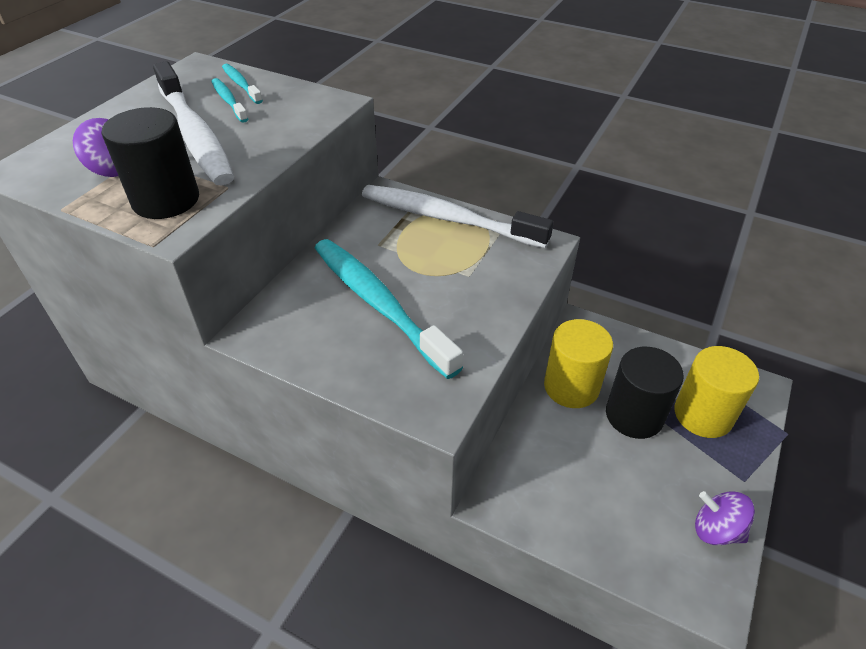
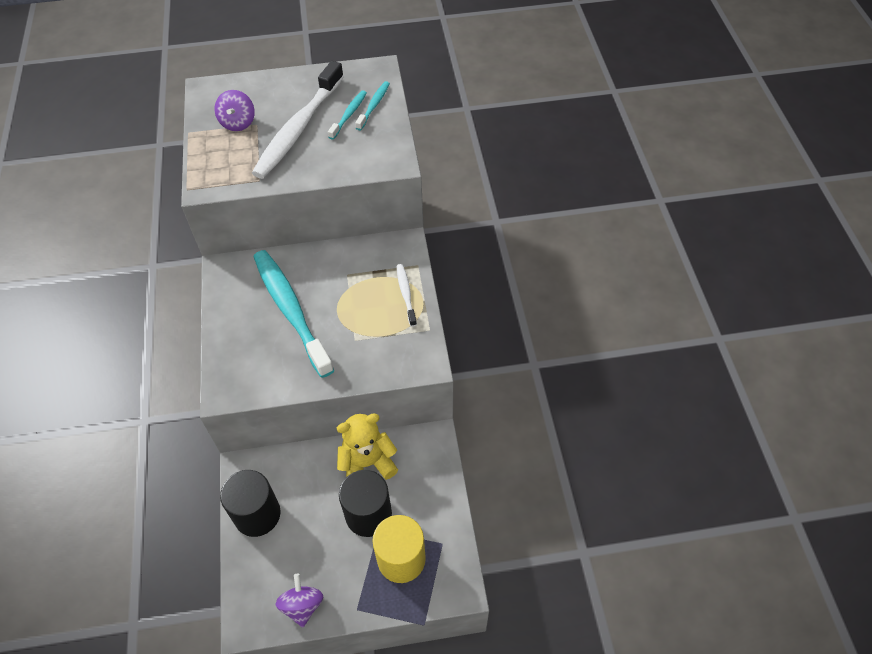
camera: 55 degrees right, 10 degrees up
black cylinder [101,107,199,219] -> black cylinder moved to [220,470,281,537]
turquoise toothbrush [315,239,463,379] -> turquoise toothbrush turned 45 degrees counterclockwise [253,250,334,378]
white toothbrush [362,185,553,248] -> white toothbrush [397,264,417,327], size x0.46
yellow cylinder [544,319,613,408] -> yellow teddy bear [337,413,398,480]

